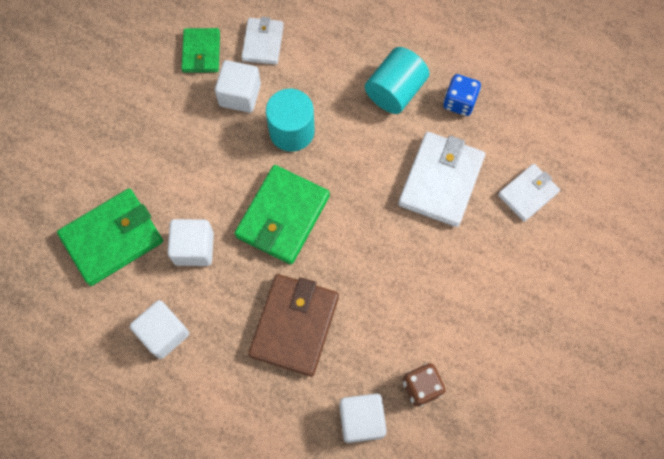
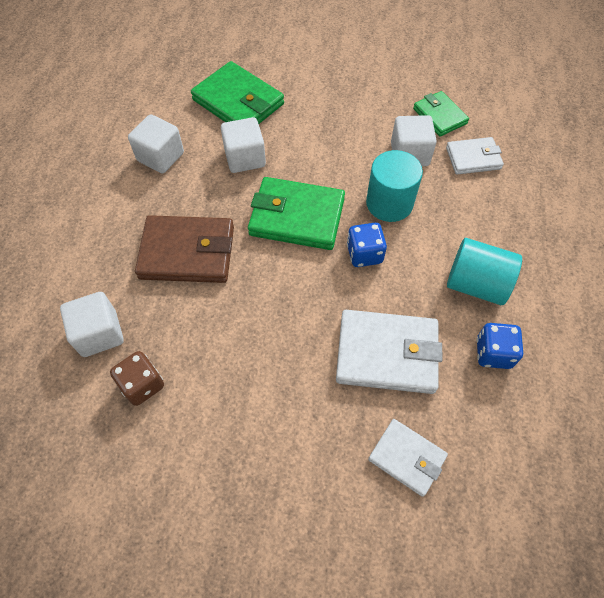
camera: 75 degrees right, 10 degrees down
green wallet [181,28,220,73] -> green wallet turned 75 degrees clockwise [413,91,469,136]
none -> blue dice [347,223,387,267]

